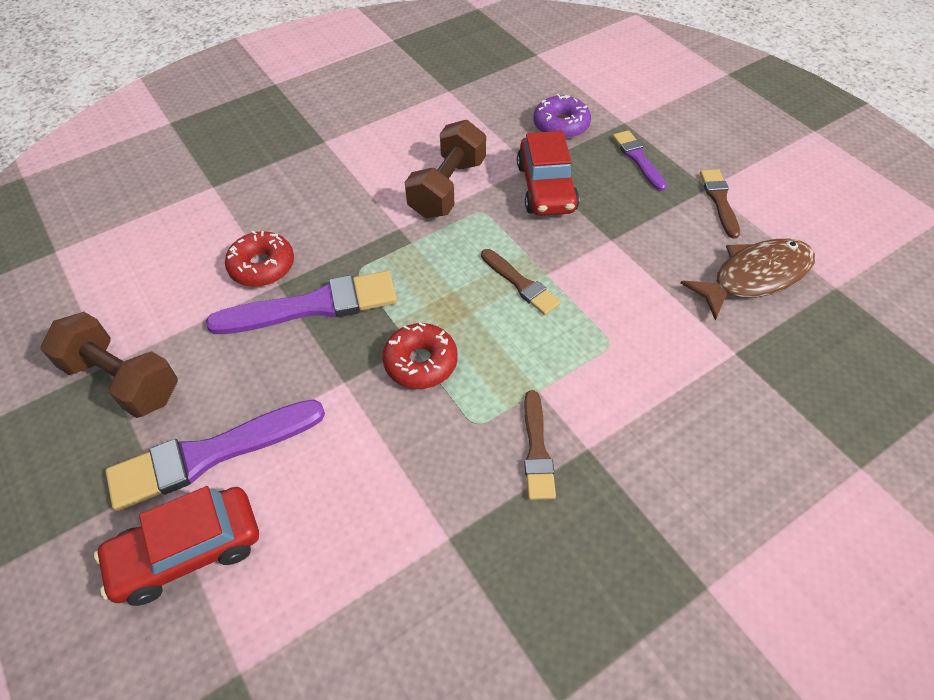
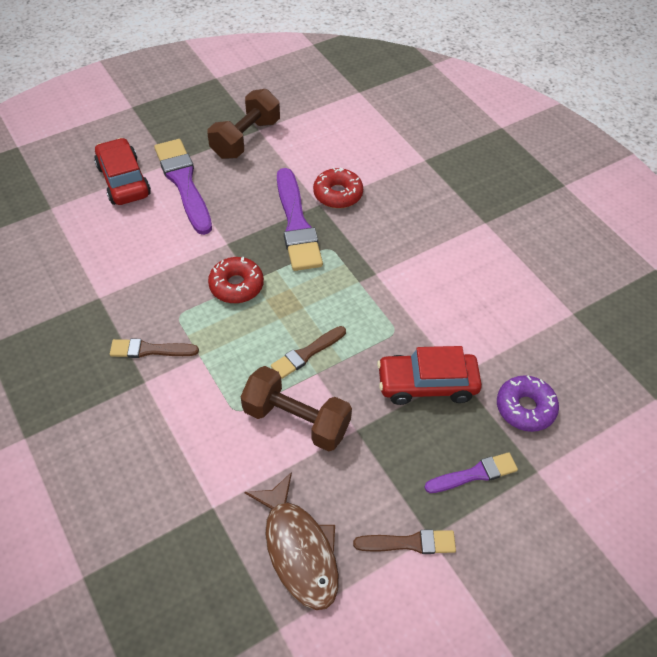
camera: 90 degrees right, 0 degrees up
brown dumbbell [405,120,486,218] -> brown dumbbell moved to [241,366,352,452]

